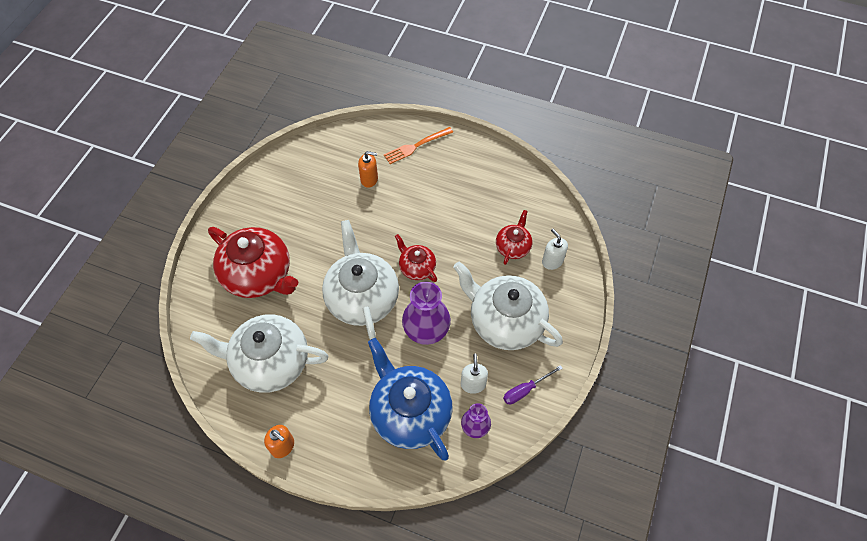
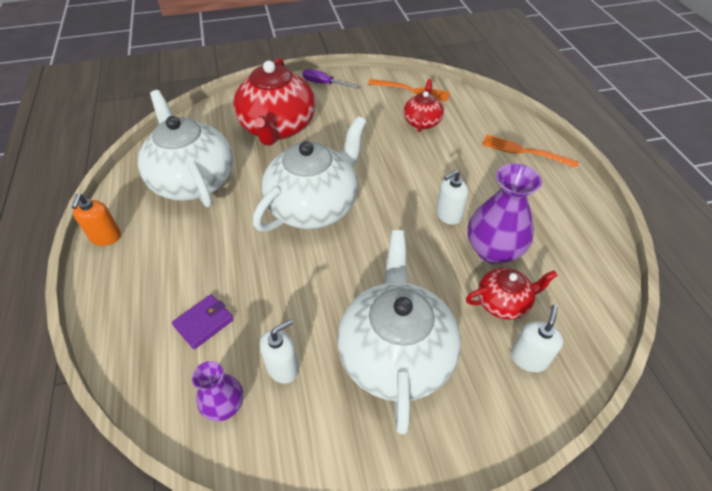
camera: 55 degrees right, 10 degrees down
orange soap dispenser [358,151,378,188] -> none
blue teapot [368,338,453,460] -> purple wallet [172,294,234,349]
red teapot [395,234,437,282] -> red teapot moved to [403,79,444,132]
purple vase [402,282,451,345] -> purple vase moved to [468,163,542,264]
purple screwdriver [503,365,563,405] -> purple screwdriver moved to [303,69,361,89]
none -> orange fork [368,79,450,101]
none -> white soap dispenser [436,170,468,225]

